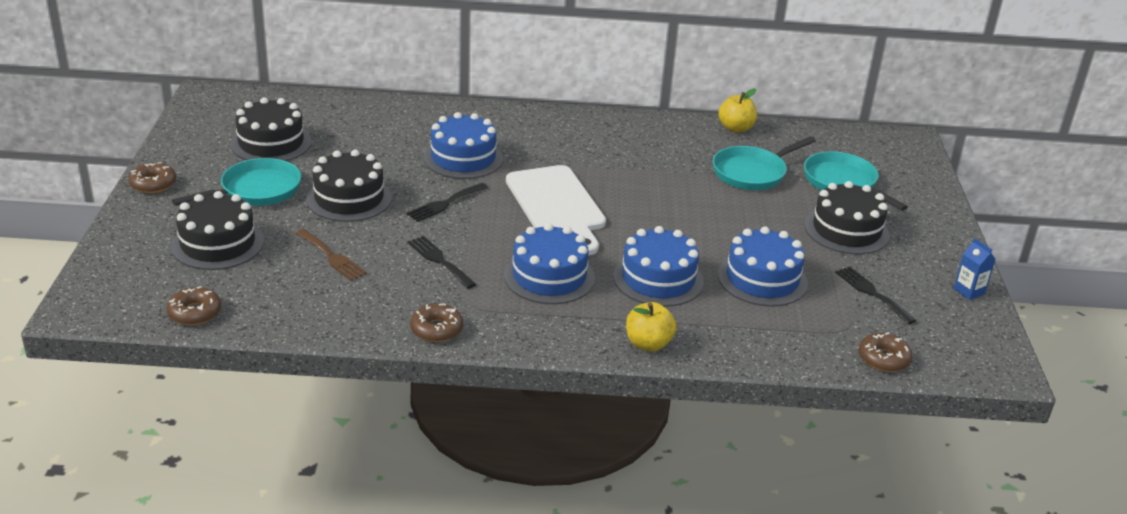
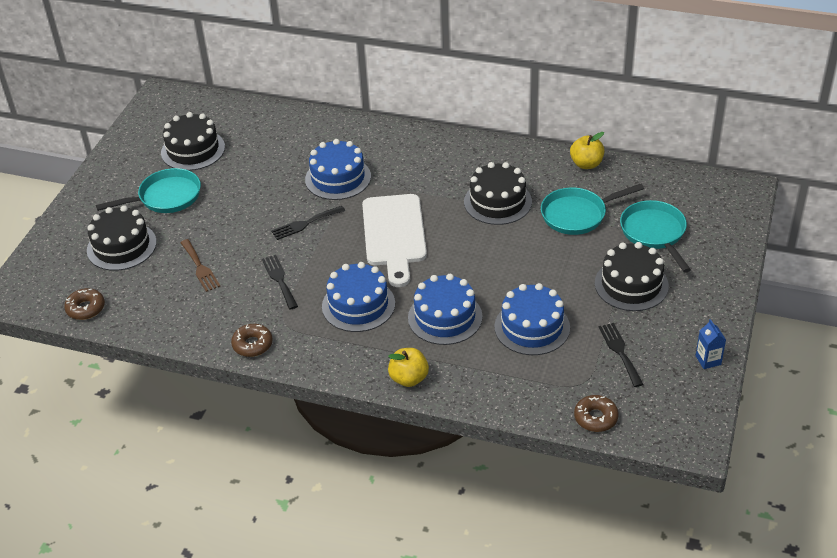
camera: 20 degrees right, 10 degrees up
brown donut [128,162,176,193] -> none
black cake [306,150,392,222] -> black cake moved to [464,162,532,225]

